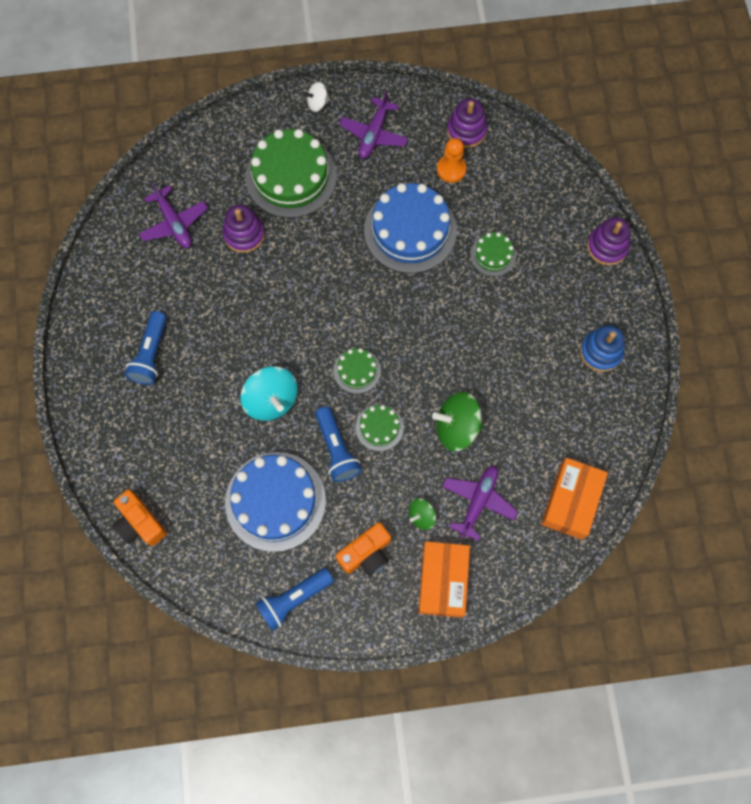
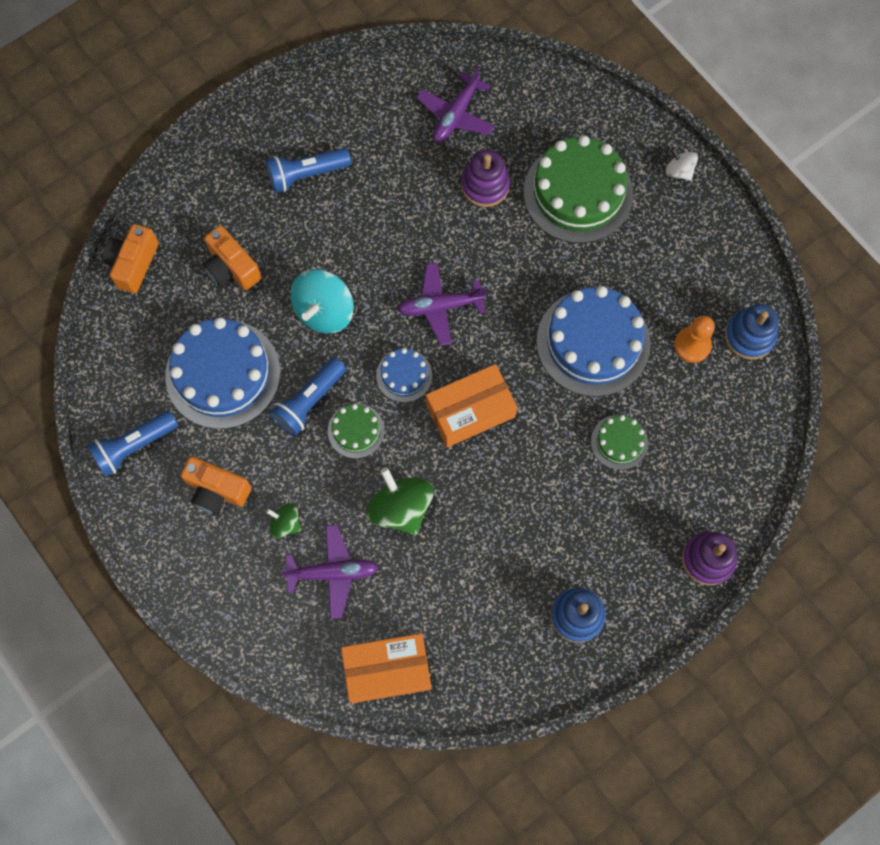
camera: 60 degrees right, 0 degrees up
blue flashlight [255,568,334,631] -> blue flashlight turned 60 degrees counterclockwise [87,410,178,477]
green cake [333,348,381,394] -> blue cake [376,348,432,402]
purple plane [339,90,408,159] -> purple plane moved to [397,263,487,346]
orange box [418,541,470,618] -> orange box moved to [426,364,517,447]
purple stacking toy [447,98,487,148] -> blue stacking toy [725,304,778,360]
none -> orange camera [203,225,262,290]

